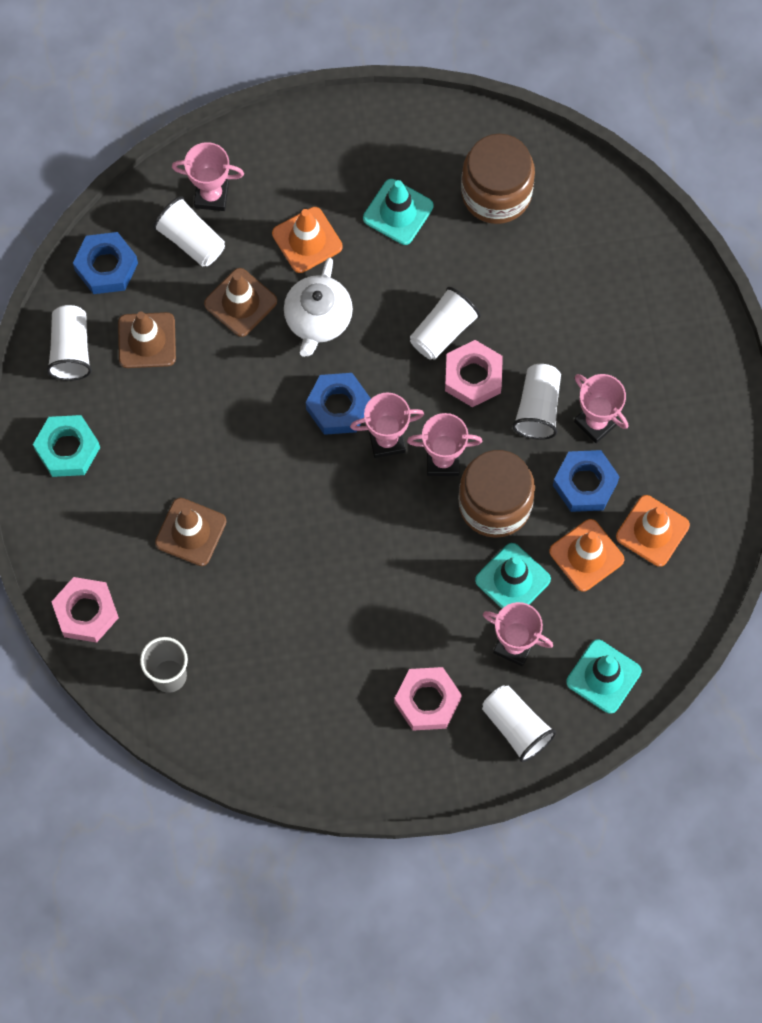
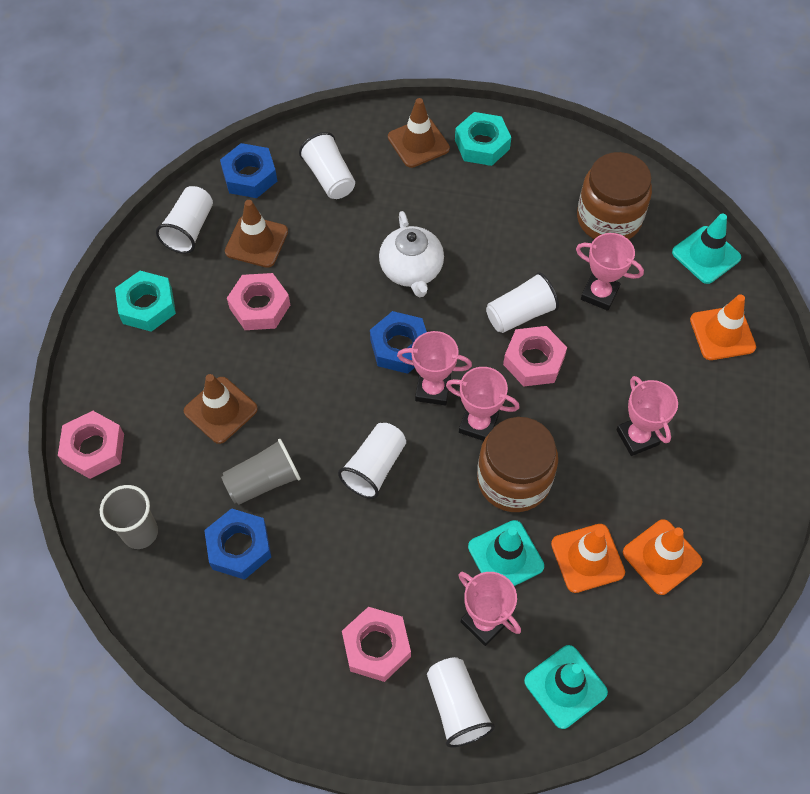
camera: 20 degrees right, 10 degrees down
pink trophy [172,142,244,211] -> pink trophy moved to [576,233,644,311]
brown traffic cone [204,268,277,337] -> brown traffic cone moved to [388,98,450,168]
orange traffic cone [272,207,343,273] -> orange traffic cone moved to [690,294,756,360]
white teapot [284,258,353,357] -> white teapot turned 45 degrees counterclockwise [379,211,444,297]
turquoise traffic cone [363,179,433,245] -> turquoise traffic cone moved to [672,213,741,284]
white cup [512,364,561,440] -> white cup moved to [338,423,406,499]
blue nut [553,450,620,512] -> blue nut moved to [204,508,271,580]
none -> grey cup [221,439,301,505]
none -> pink nut [227,273,290,330]
none -> turquoise nut [455,112,511,166]

